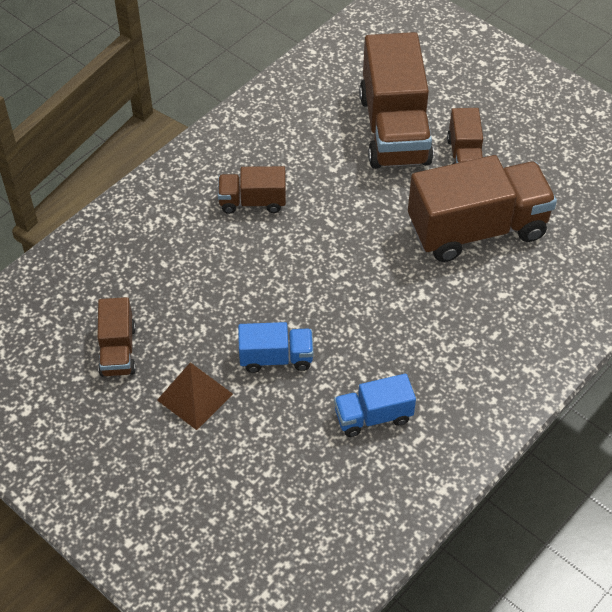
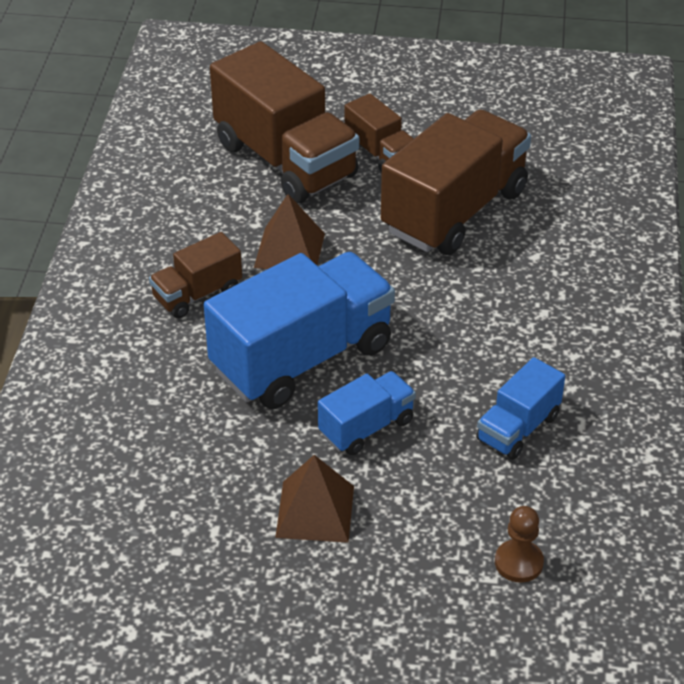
camera: 35 degrees left, 10 degrees down
brown truck [97,297,136,377] -> none
none -> blue truck [204,252,395,409]
none -> brown pyramid [254,194,325,269]
none -> brown pawn [495,506,544,583]

